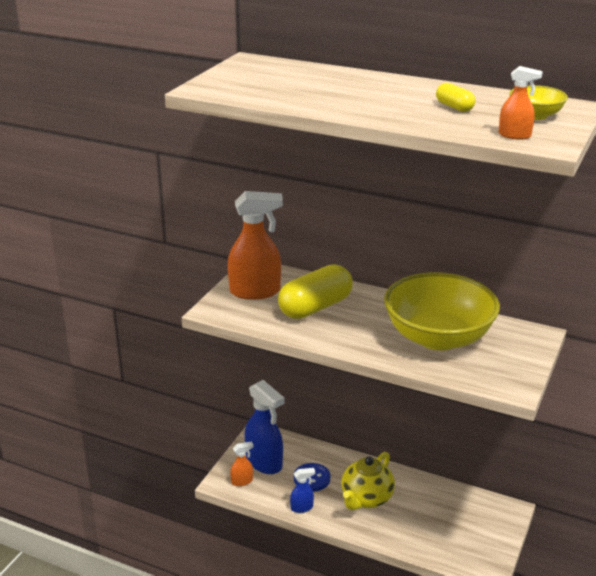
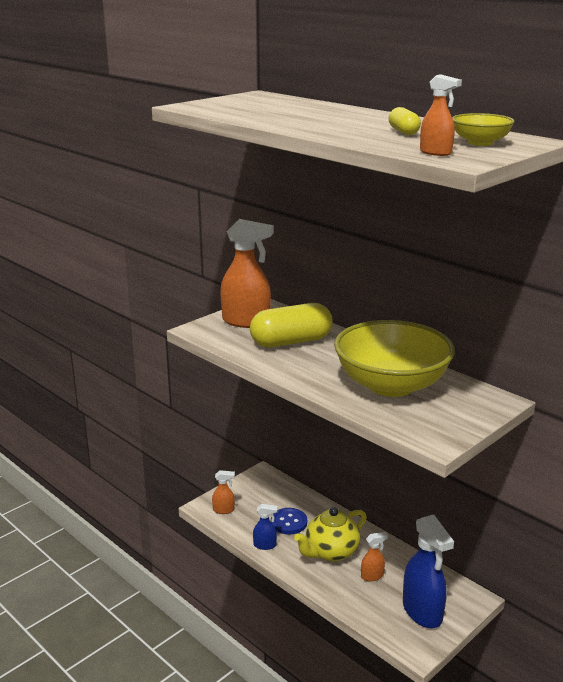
camera: 20 degrees right, 5 degrees down
blue spray bottle [245,380,284,474] -> blue spray bottle moved to [403,515,454,628]
none -> orange spray bottle [361,532,388,581]

